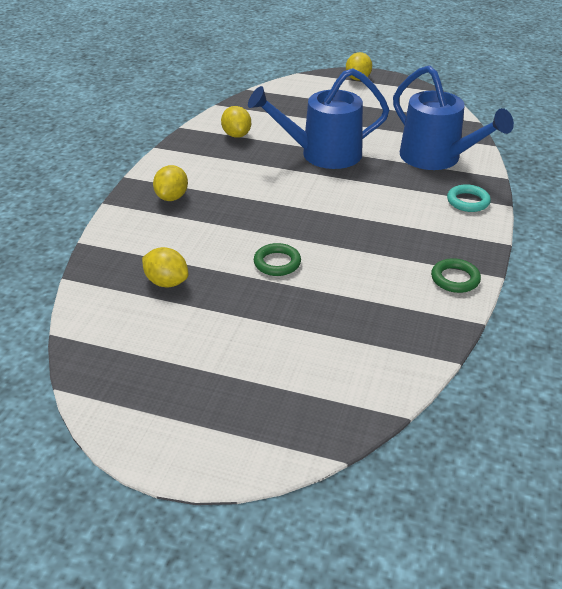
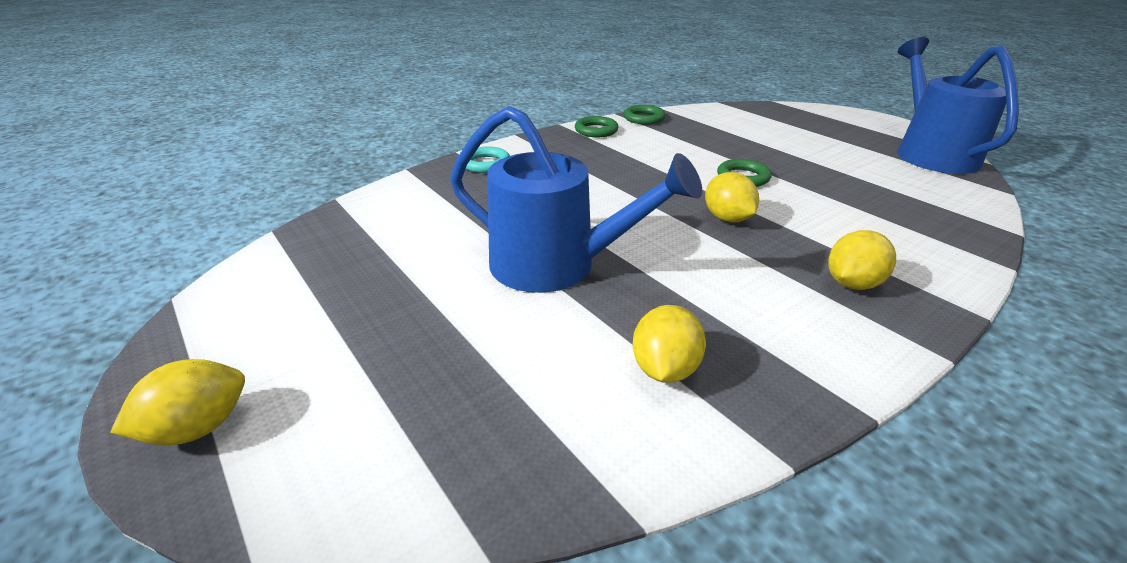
camera: 145 degrees left, 5 degrees down
yellow lemon [142,247,188,287] -> yellow lemon moved to [705,172,759,222]
blue watering can [393,65,514,170] -> blue watering can moved to [898,37,1019,174]
none -> green ring [624,105,665,124]

